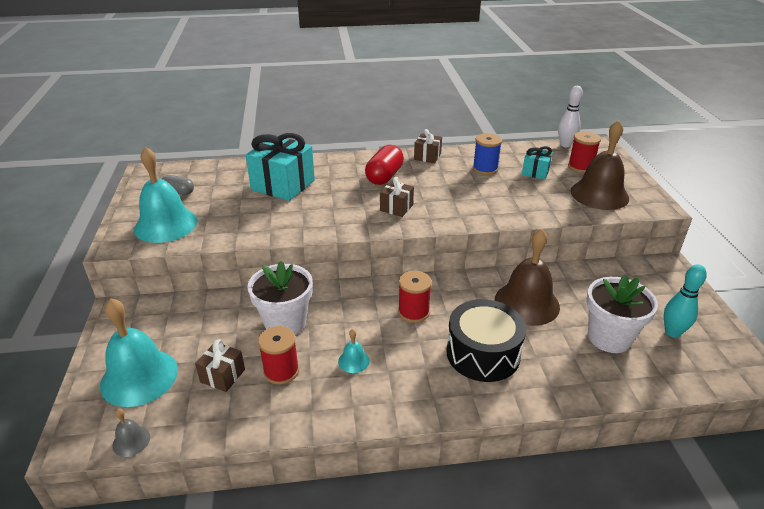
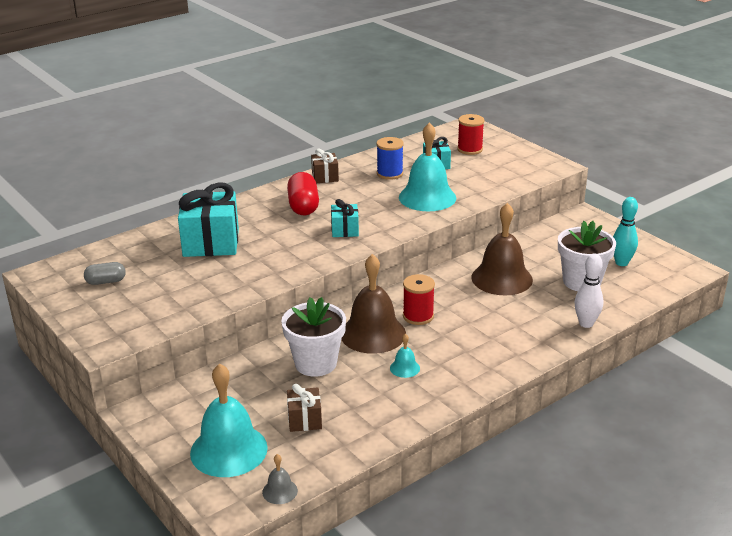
camera: 30 degrees left, 5 degrees down
turquoise bell [134,147,197,243] -> turquoise bell moved to [399,122,456,211]
red spool [258,326,299,385] -> none
brown gift [380,177,414,217] -> turquoise gift [331,199,359,237]
black drum [446,299,526,382] -> none
white bowling pin [558,86,583,147] -> white bowling pin moved to [575,253,603,328]
brown bell [570,120,629,210] -> brown bell moved to [341,254,406,354]

